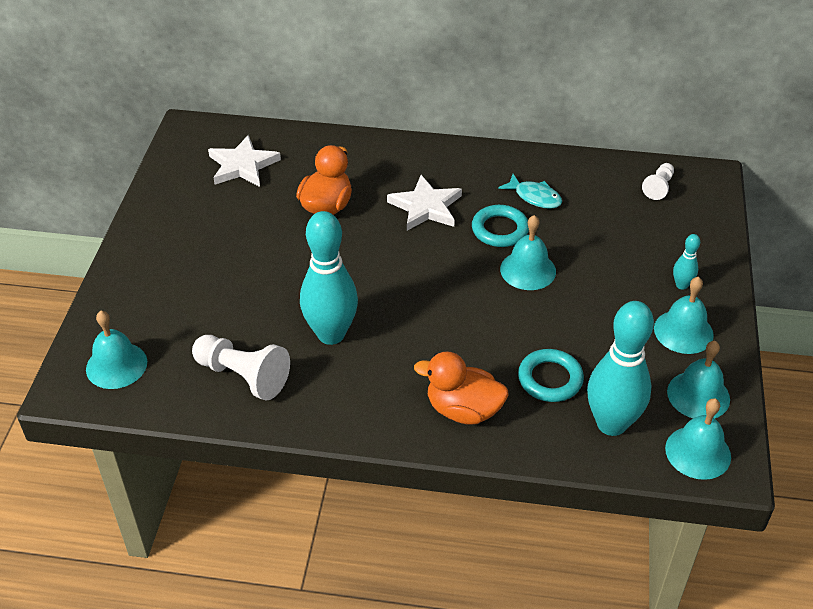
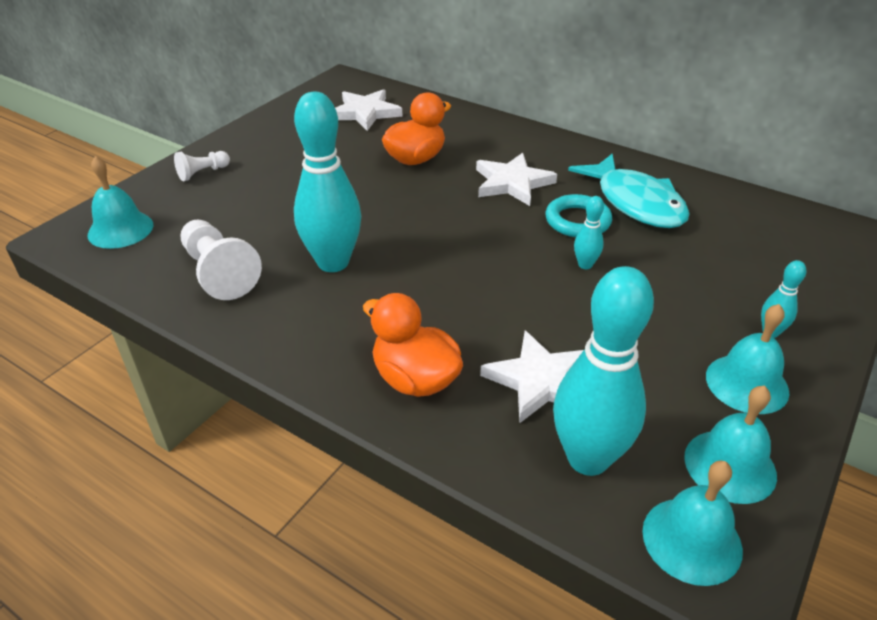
camera: 25 degrees right, 5 degrees down
turquoise fish [498,174,562,209] -> turquoise fish [568,154,690,228], size x1.84
turquoise bell [500,215,556,290] -> turquoise bowling pin [574,196,604,269]
turquoise ring [518,349,584,402] -> white star [480,331,584,424]
white pawn [642,163,674,200] -> white pawn moved to [174,151,230,181]

